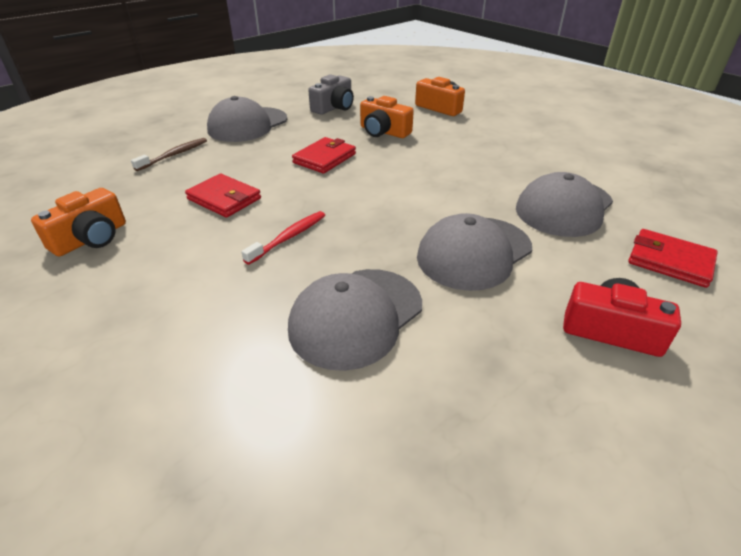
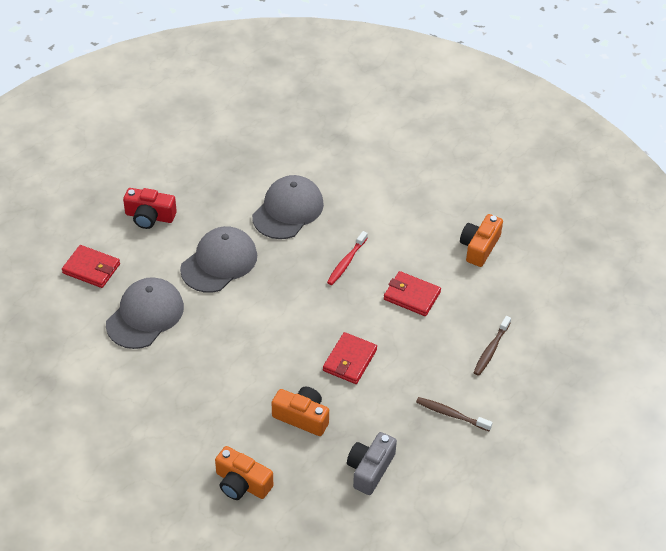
camera: 170 degrees right, 10 degrees up
grey cap [207,96,287,142] -> brown toothbrush [416,397,493,431]

